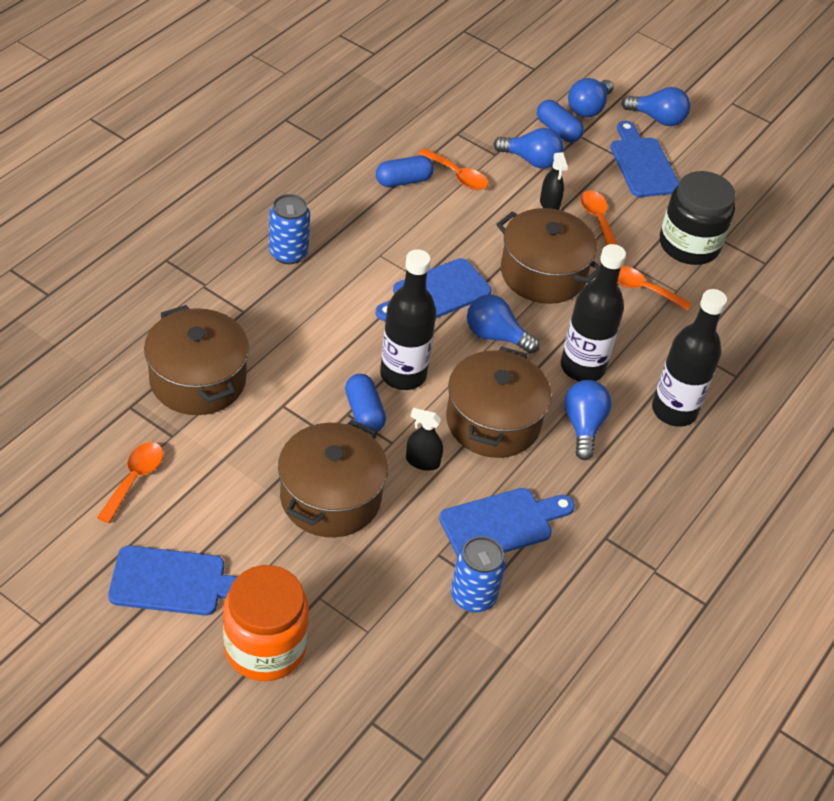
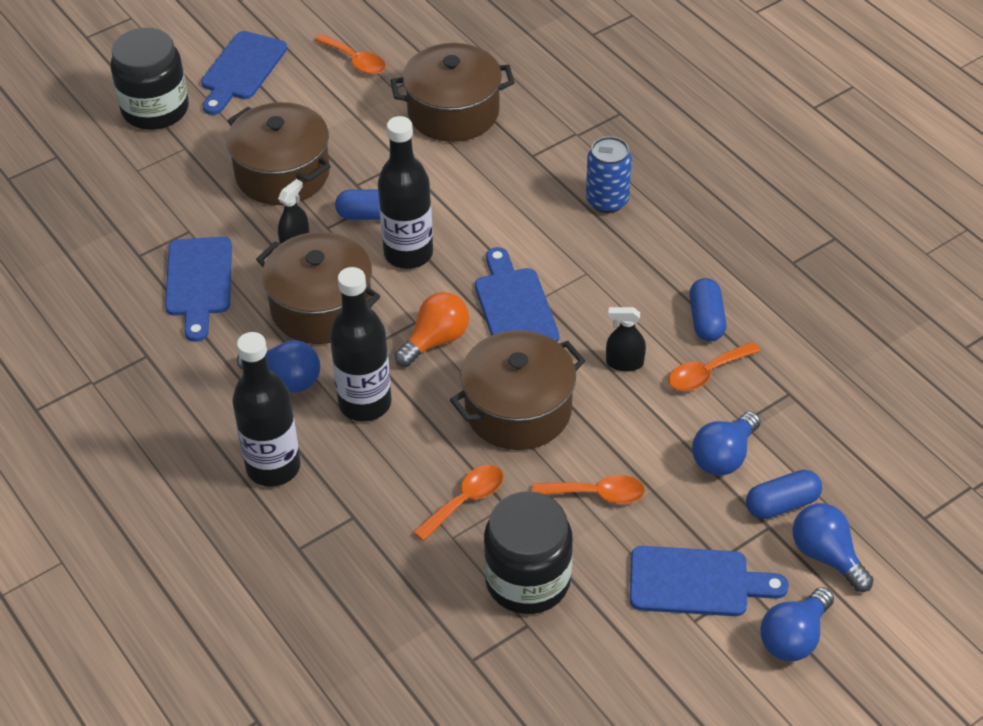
camera: 115 degrees right, 0 degrees up
orange jar [223,565,309,681] -> black jar [111,28,189,130]
blue can [451,536,506,613] -> none
blue light bulb [467,295,540,354] -> orange light bulb [395,292,469,367]
black spray bottle [540,152,568,210] -> black spray bottle moved to [606,307,646,371]

